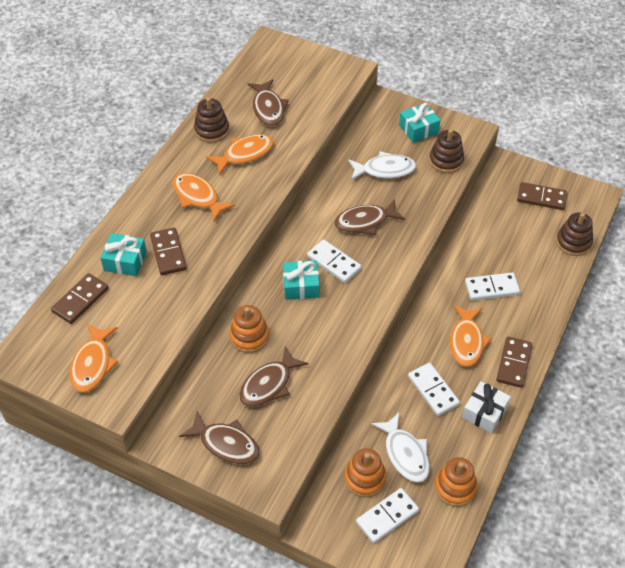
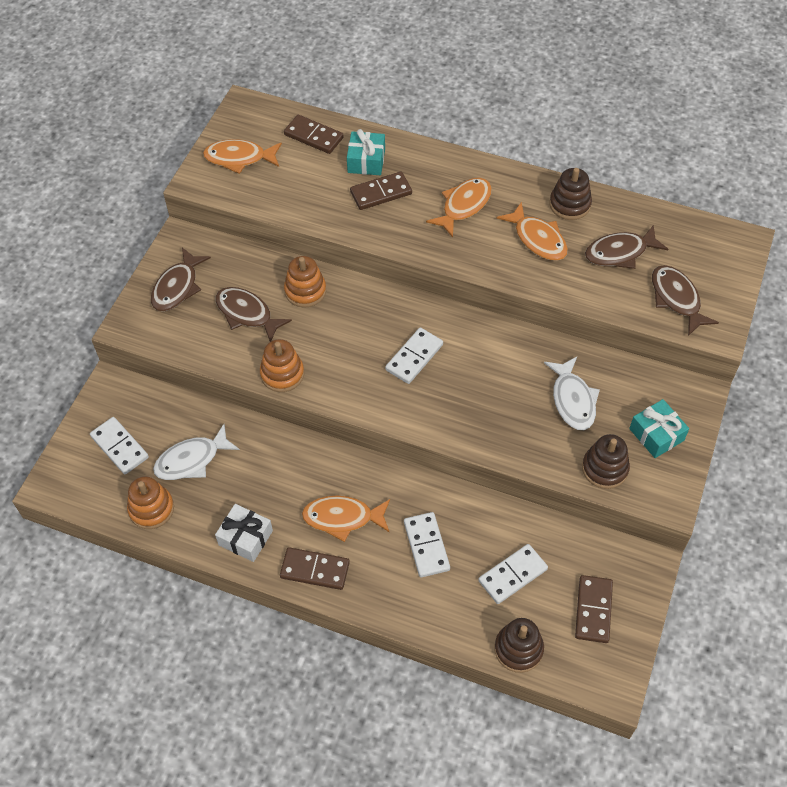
camera: 85 degrees right, 5 degrees up
turquoise gift [283,260,319,300] -> none
brown fish [334,199,405,235] -> brown fish moved to [652,265,719,336]
orange stacking toy [344,448,386,498] -> orange stacking toy moved to [260,339,304,392]
white domino [408,363,460,416] -> white domino moved to [478,544,548,604]

